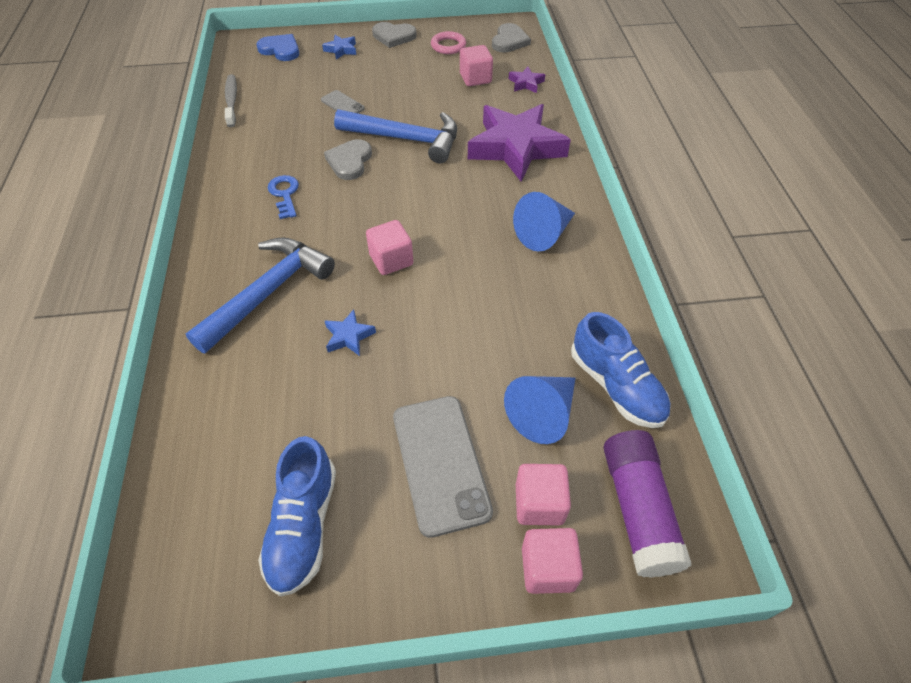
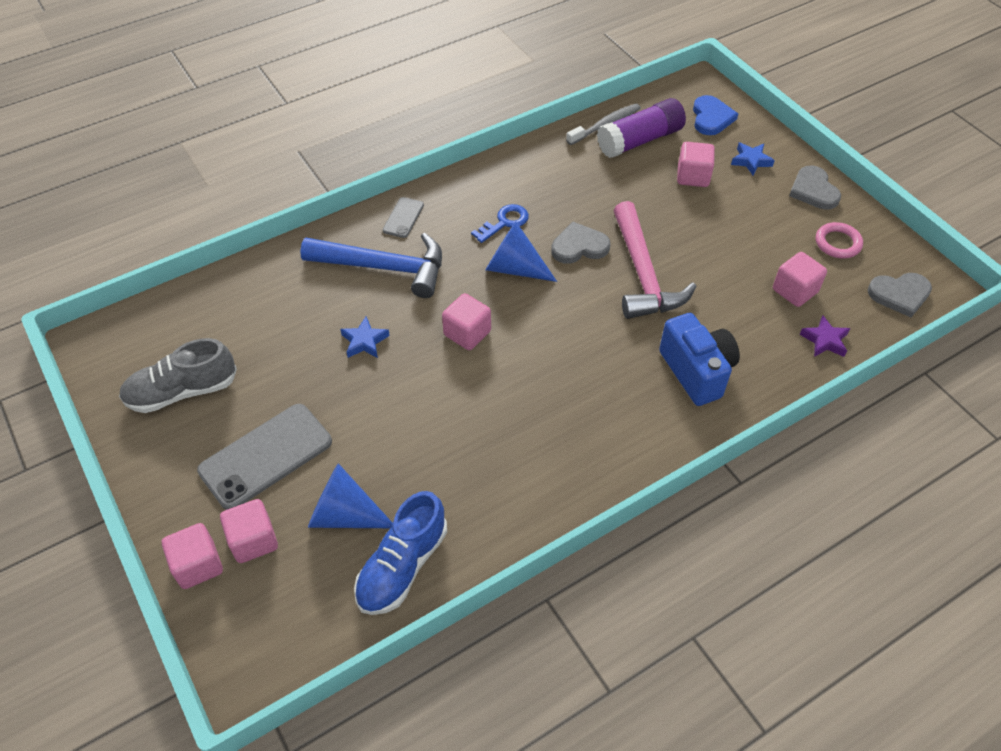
camera: 65 degrees right, 0 degrees up
blue shoe [258,436,336,597] -> grey shoe [119,338,237,413]
grey phone [321,90,365,113] -> grey phone moved to [383,197,424,238]
blue hammer [334,109,457,164] -> pink hammer [613,201,697,319]
purple star [468,104,571,182] -> blue camera [659,313,740,406]
blue cone [513,192,575,252] -> blue cone moved to [486,222,557,282]
purple glue stick [604,430,692,578] -> purple glue stick moved to [597,98,686,158]
none -> pink cube [677,142,715,187]

